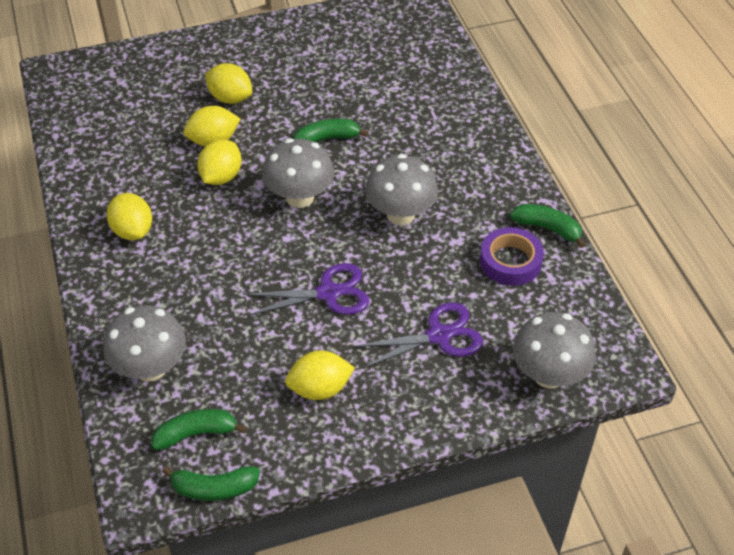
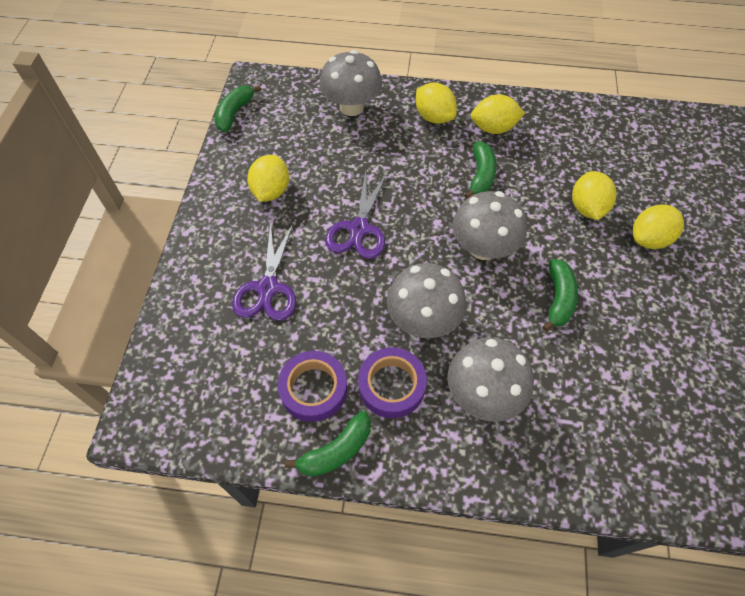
camera: 115 degrees right, 10 degrees up
green banana [152,409,247,450] -> green banana moved to [464,142,497,199]
yellow lemon [197,140,241,185] -> yellow lemon moved to [416,83,457,124]
grey mushroom [513,312,596,388] -> grey mushroom moved to [448,338,534,422]
none -> purple tape [358,347,427,418]

